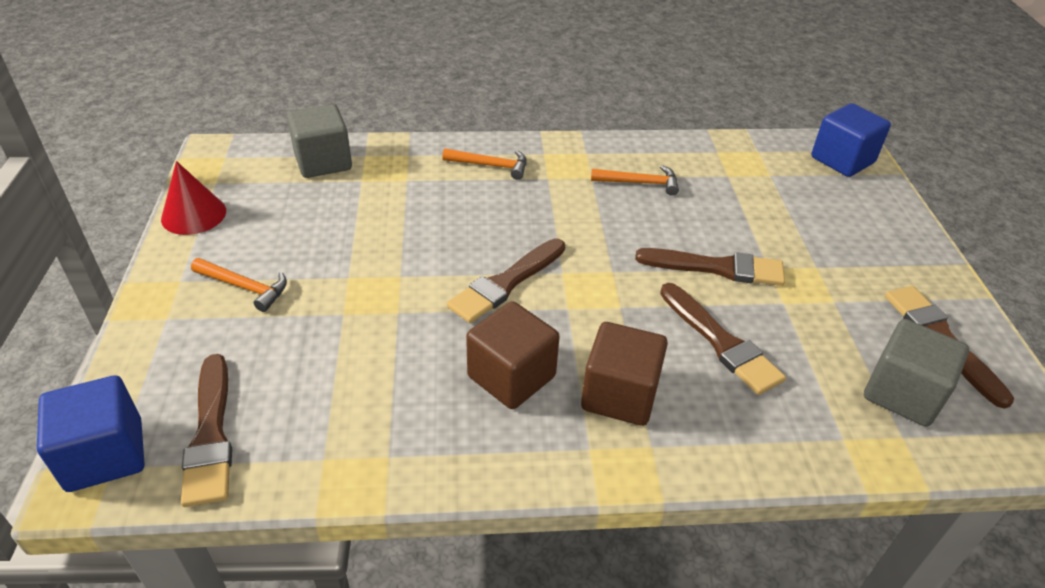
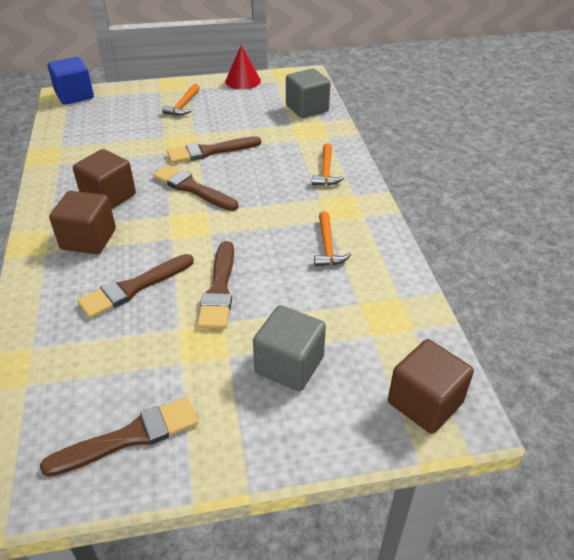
camera: 85 degrees right, 0 degrees up
brown brush [181,354,232,507] -> brown brush moved to [167,136,261,163]
blue cube [811,103,891,177] -> brown cube [388,339,474,434]
grey cube [864,319,969,427] -> grey cube moved to [253,305,326,392]

